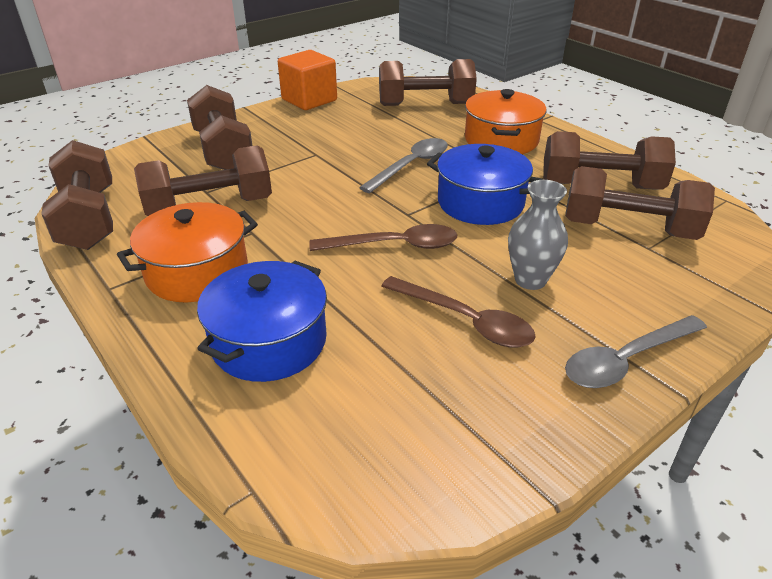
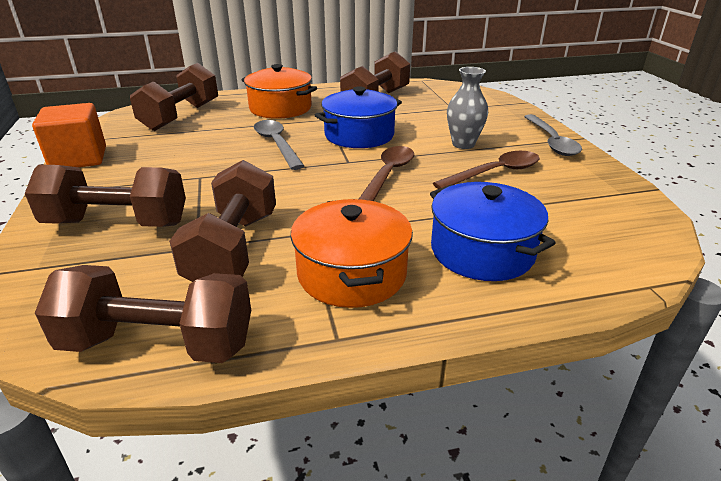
camera: 65 degrees left, 5 degrees down
brown dumbbell [565,166,715,240] -> none

